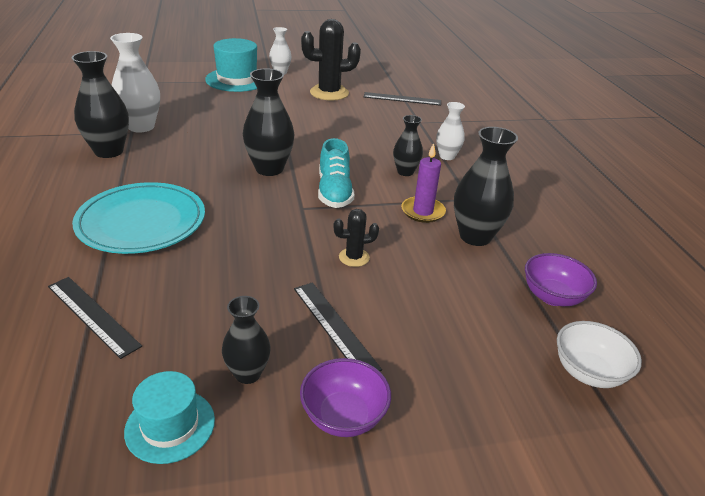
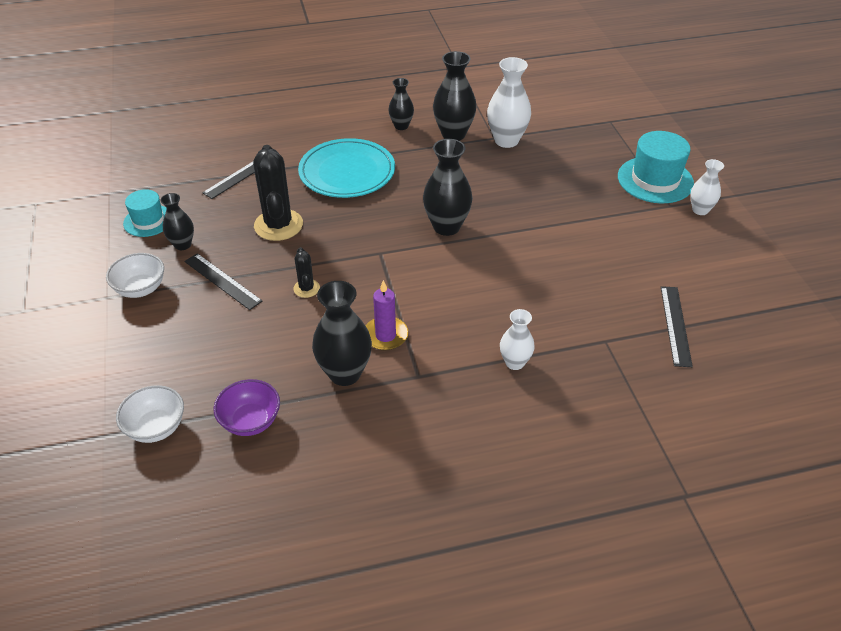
camera: 90 degrees right, 10 degrees up
black ruler [294,282,382,371] -> black ruler turned 75 degrees clockwise [184,253,262,310]
purple bowl [300,358,391,437] -> white bowl [106,253,164,298]
black cactus [301,19,361,100] -> black cactus moved to [253,145,303,241]
turquoise shoe [318,138,354,208] -> none
black vase [393,115,423,176] -> black vase moved to [388,78,414,130]

